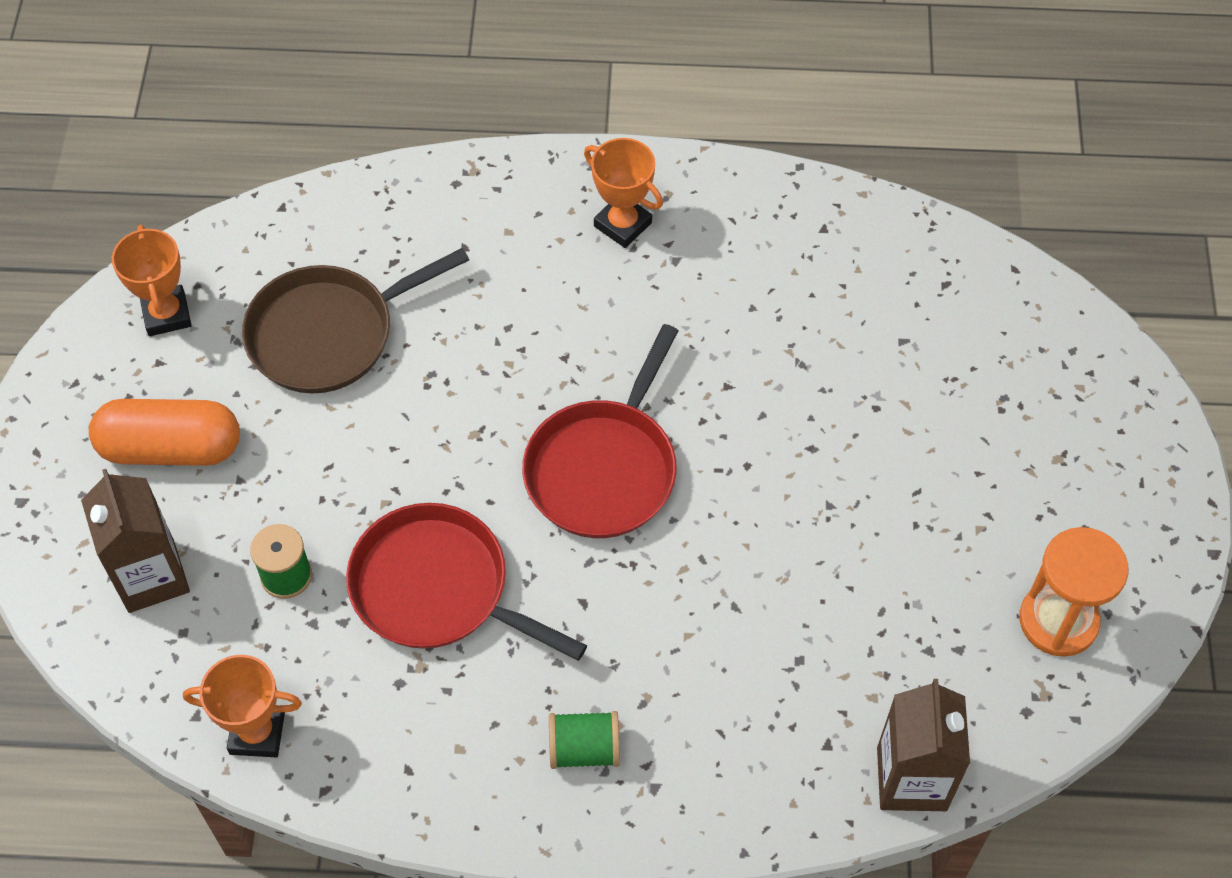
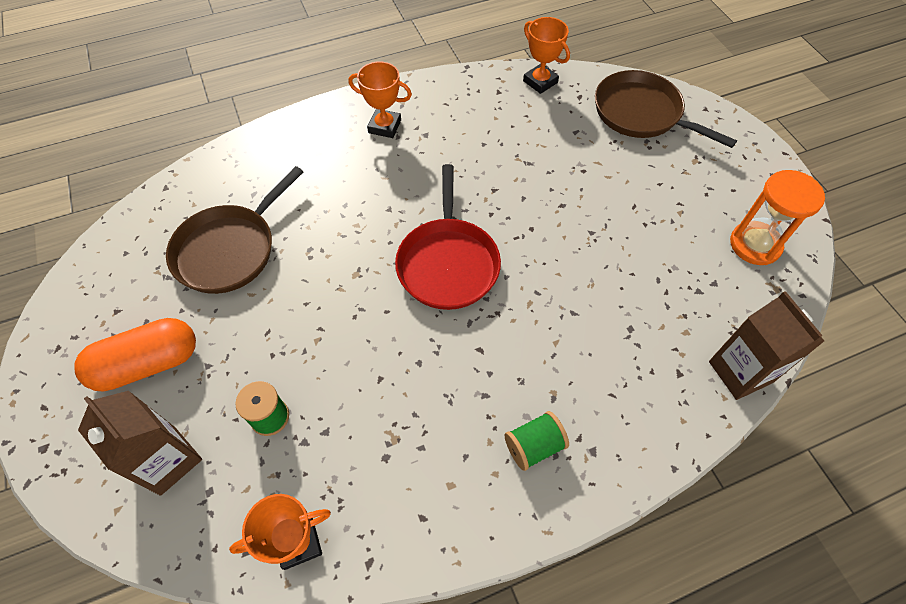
camera: 25 degrees left, 0 degrees up
orange trophy [112,225,192,336] -> orange trophy moved to [523,17,570,94]
red pan [346,503,587,661] -> none
none -> brown pan [595,70,737,148]

